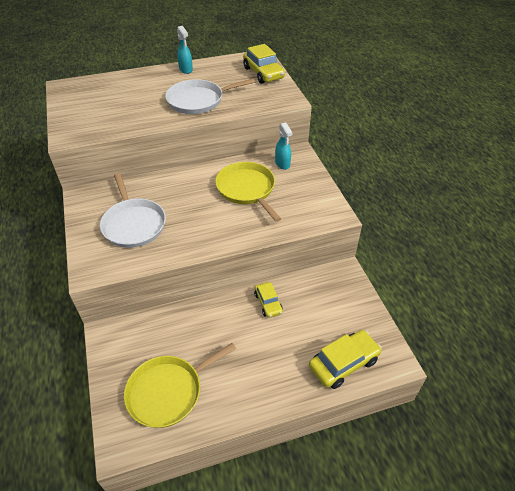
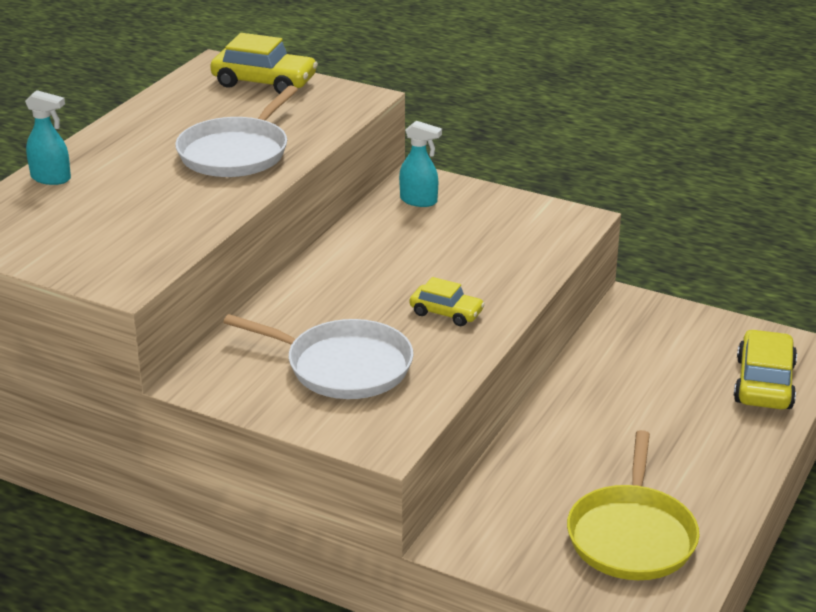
camera: 45 degrees left, 15 degrees down
turquoise spray bottle [177,26,193,74] -> turquoise spray bottle moved to [25,90,71,185]
yellow pan [215,162,281,222] -> none
yellow car [254,282,283,318] -> yellow car moved to [410,277,485,326]

